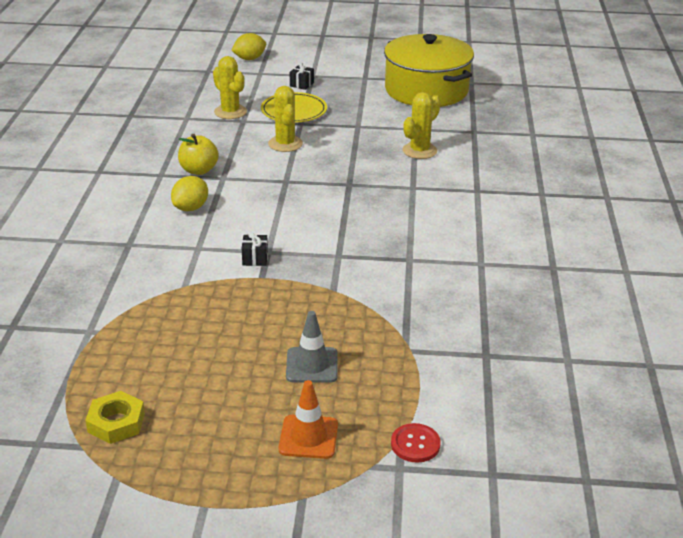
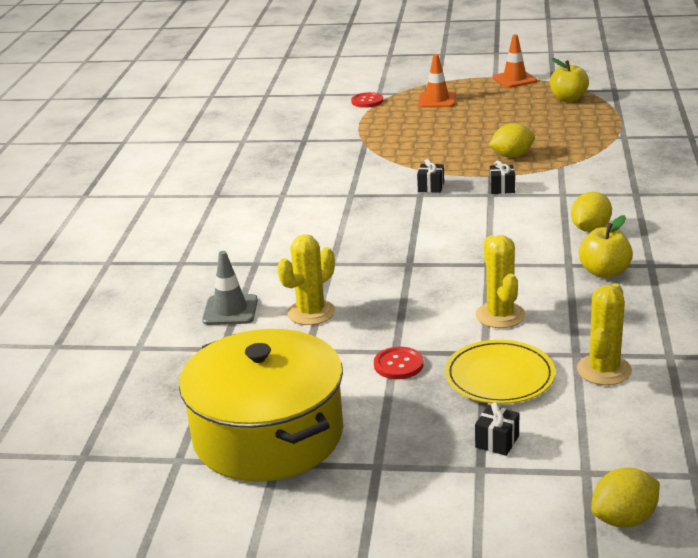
camera: 175 degrees left, 5 degrees down
yellow nut [85,391,145,444] -> yellow apple [550,58,589,102]
yellow cactus [213,56,247,119] -> yellow cactus turned 60 degrees clockwise [577,283,632,385]
grey traffic cone [286,311,337,383] -> grey traffic cone moved to [202,251,258,325]
none -> red button [374,347,424,379]
none -> black gift [417,159,444,193]
none -> yellow lemon [489,123,535,158]
none -> orange traffic cone [493,34,537,88]

